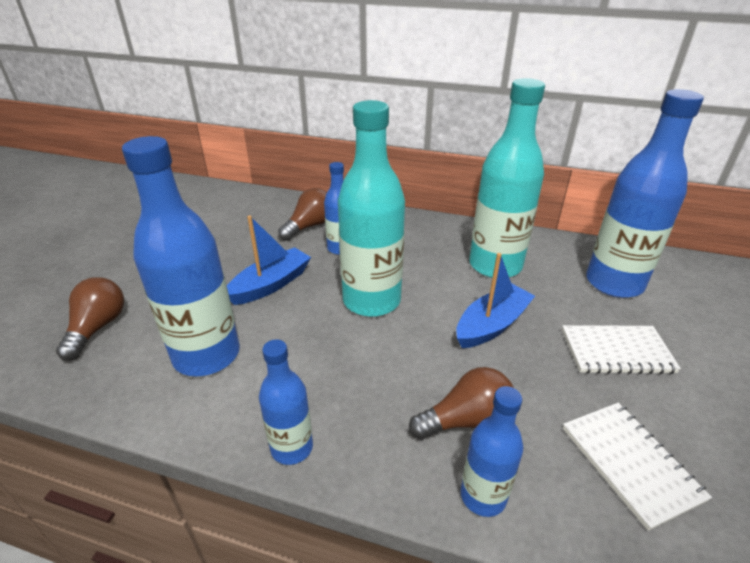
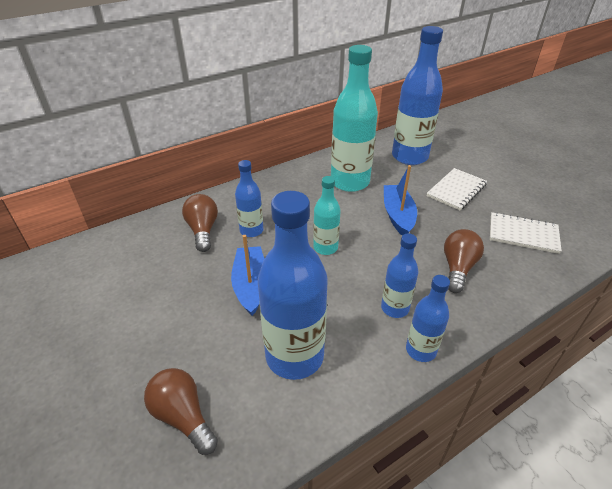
camera: 50 degrees left, 5 degrees up
turquoise bottle [338,100,405,317] -> turquoise bottle [313,176,341,255], size x0.53
blue bottle [461,386,524,517] -> blue bottle moved to [381,233,419,318]

